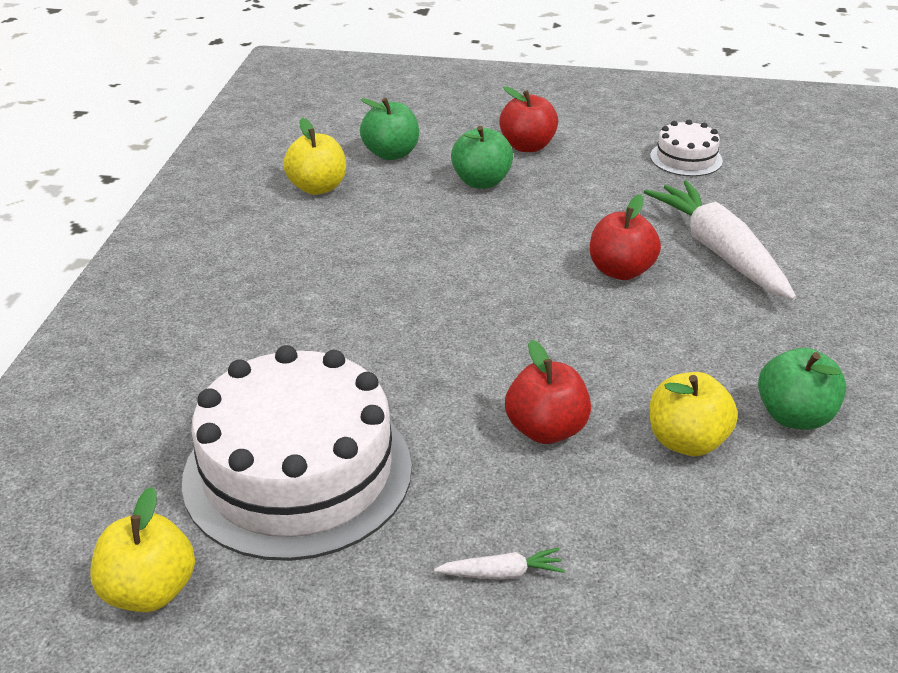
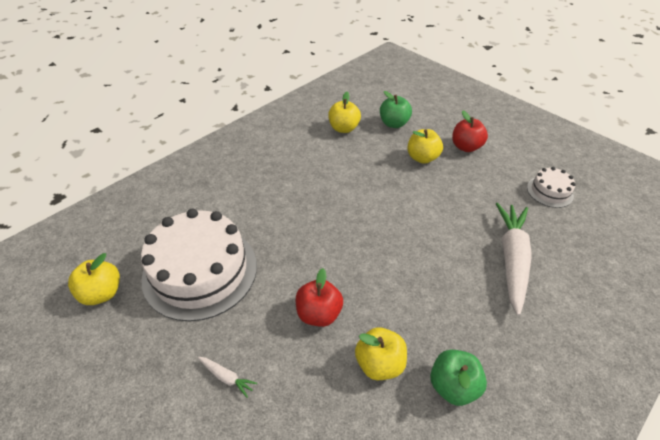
camera: 35 degrees right, 10 degrees up
green apple [451,126,513,189] -> yellow apple [407,129,443,164]
red apple [590,194,661,280] -> none

